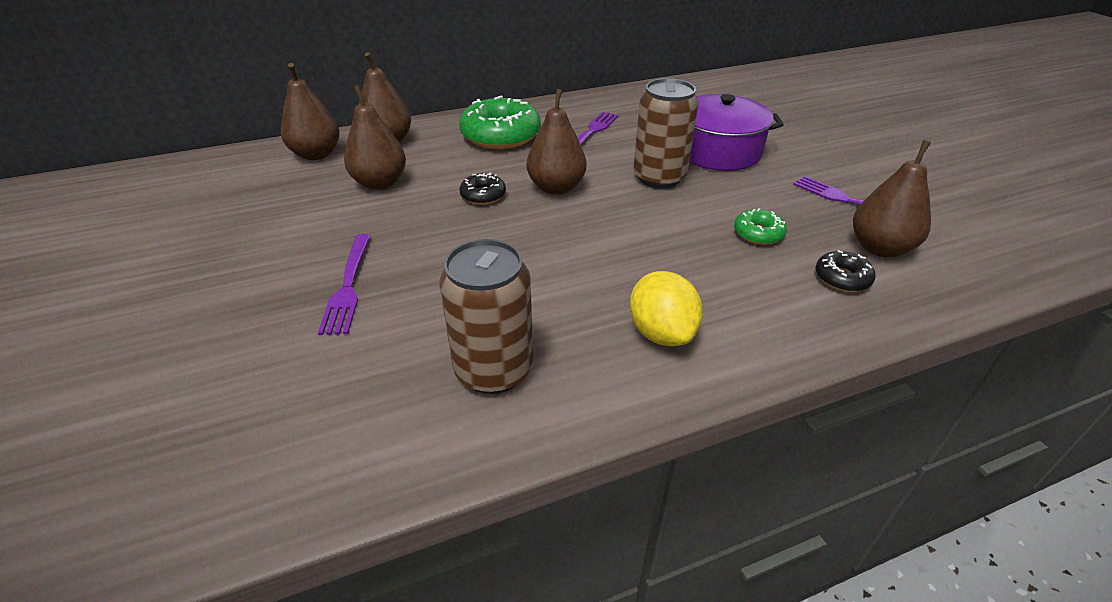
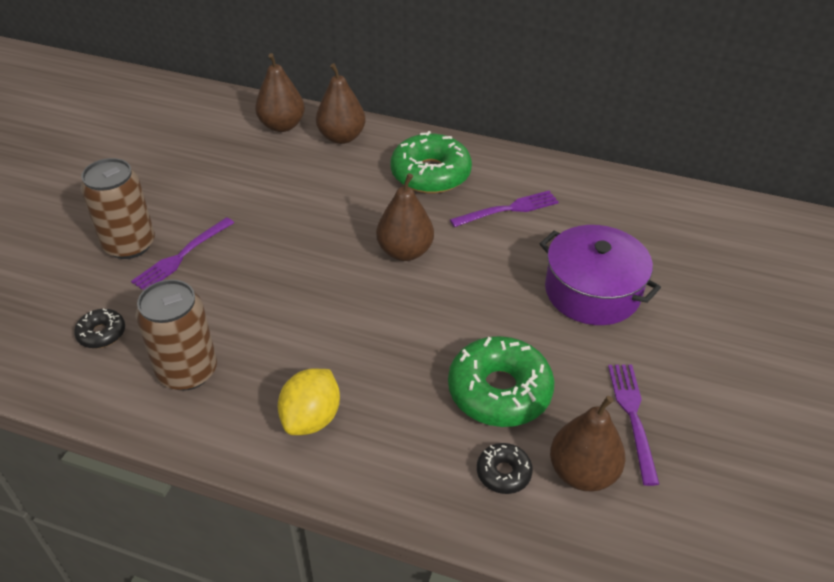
camera: 40 degrees right, 5 degrees up
brown pear [344,85,406,190] -> none
black donut [459,172,506,205] -> black donut moved to [74,309,125,348]
brown can [633,78,699,188] -> brown can moved to [80,158,155,259]
green donut [734,208,787,245] -> green donut [448,336,554,427], size x2.05

